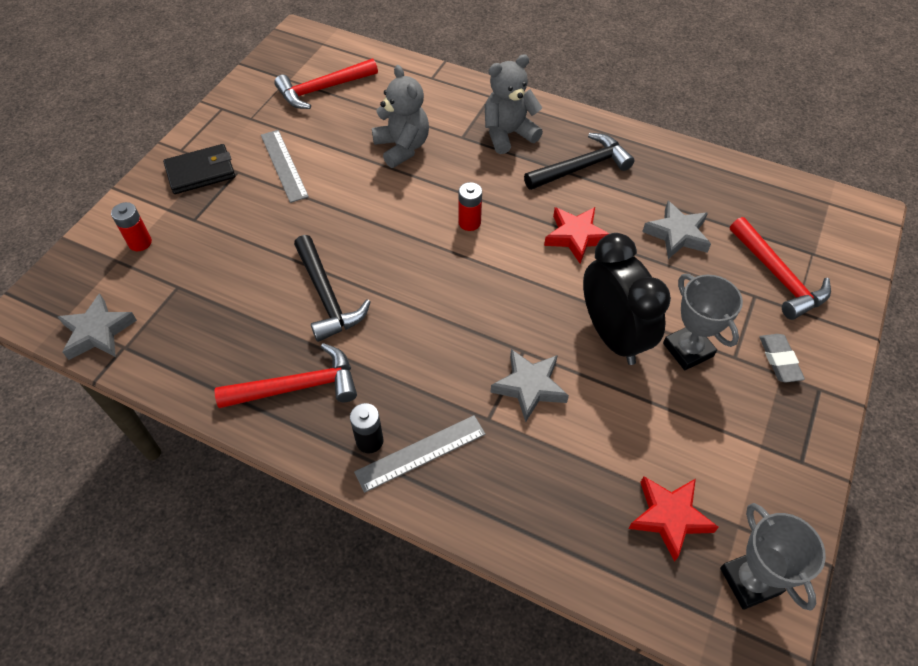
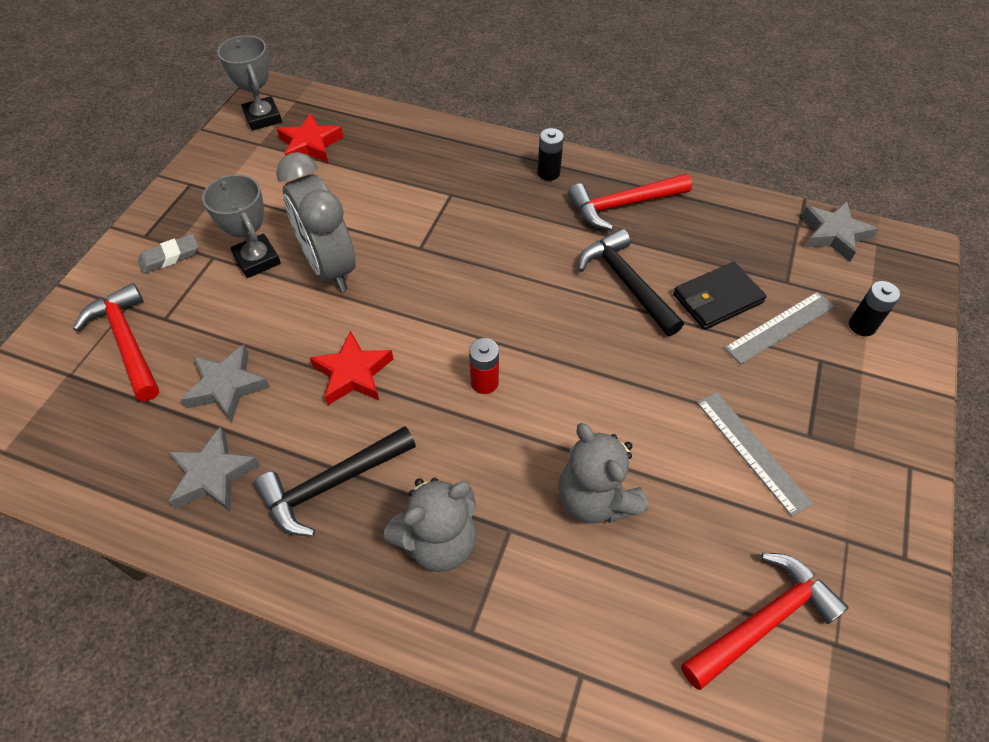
camera: 175 degrees right, 0 degrees up
red battery [111,202,152,251] -> black battery [849,281,900,336]
black wallet [163,144,235,194] -> black wallet moved to [673,262,767,330]
grey ruler [354,415,486,493] -> grey ruler moved to [724,292,835,364]
grey star [490,349,569,422] -> grey star moved to [168,426,260,512]
black clock [583,233,671,365] -> grey clock [276,152,356,292]
grey eraser [759,334,805,383] -> grey eraser turned 75 degrees clockwise [138,234,198,274]

